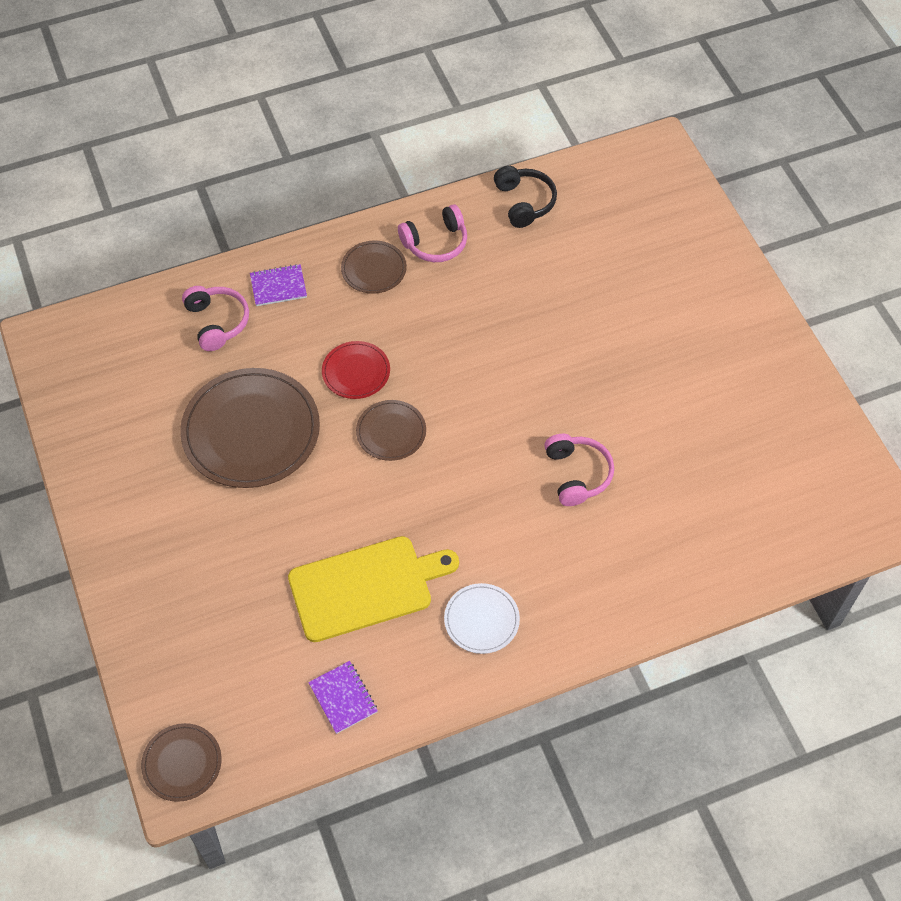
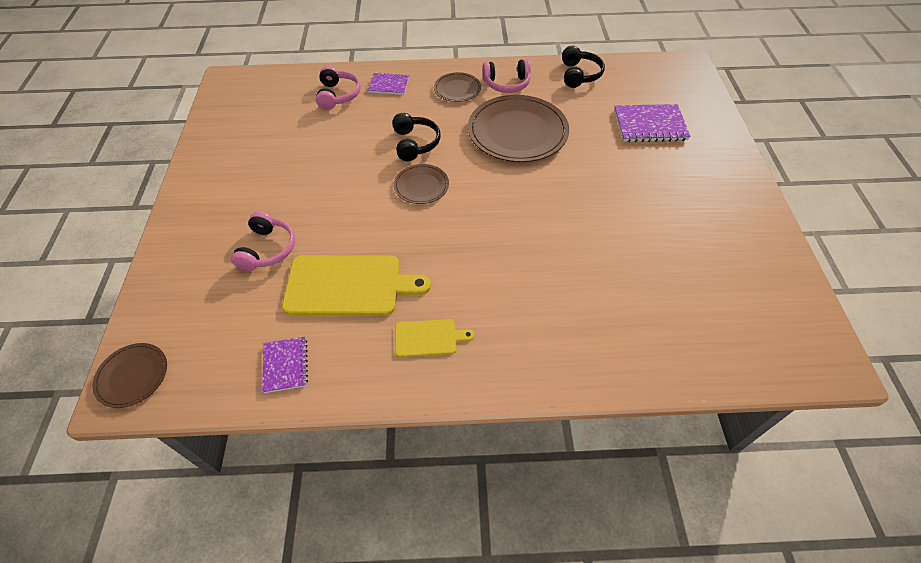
camera: 20 degrees right, 5 degrees down
brown plate [180,368,320,488] -> brown plate moved to [468,95,569,162]
red plate [322,341,390,399] -> black headphones [392,113,441,161]
white plate [444,583,520,654] -> yellow cutting board [395,319,474,357]
pink headphones [544,434,614,506] -> pink headphones moved to [231,212,295,271]
none -> purple notebook [614,104,690,142]

